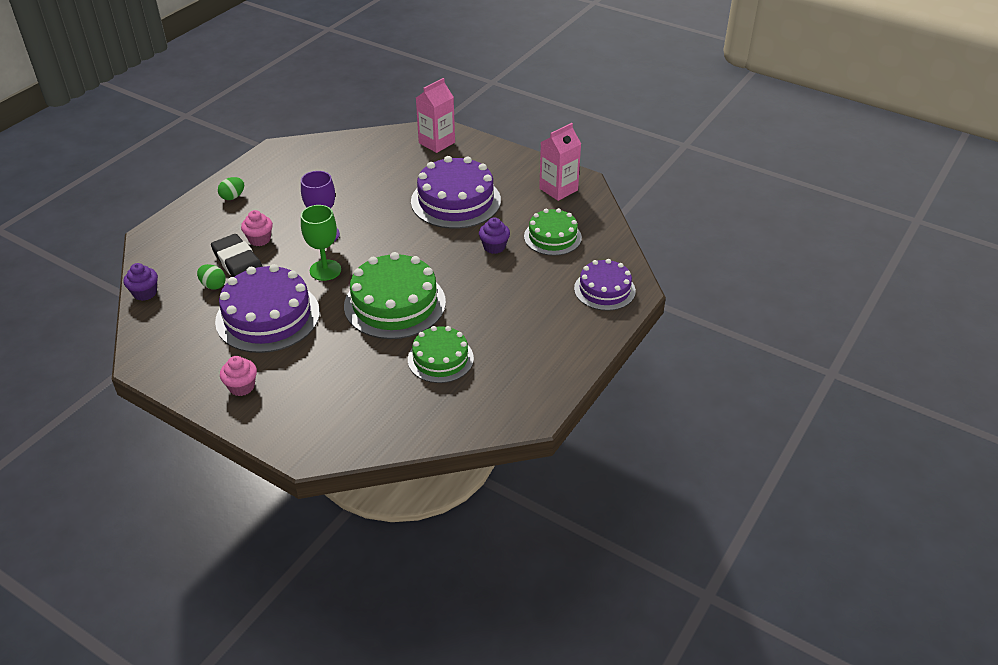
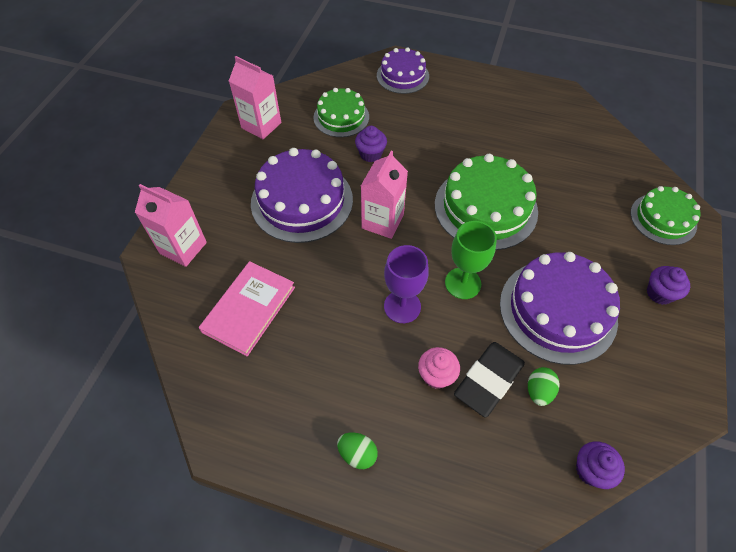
camera: 105 degrees left, 15 degrees up
pink cupcake [220,356,257,396] -> purple cupcake [647,266,690,305]
green cake [408,326,474,383] -> green cake moved to [631,186,701,245]
none -> pink book [199,261,295,356]
none -> pink carton [361,151,408,239]

